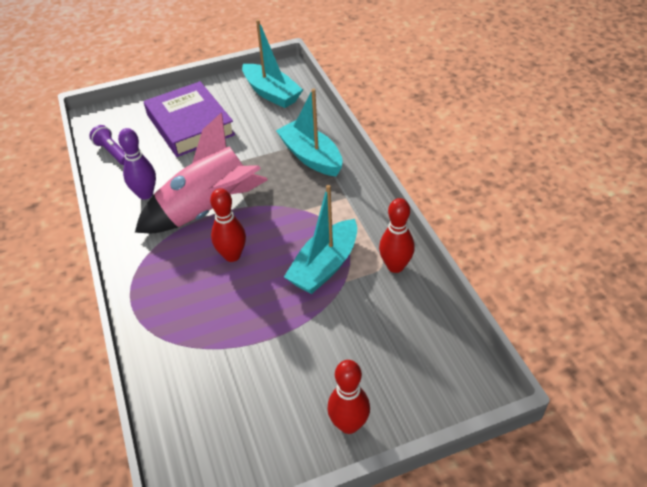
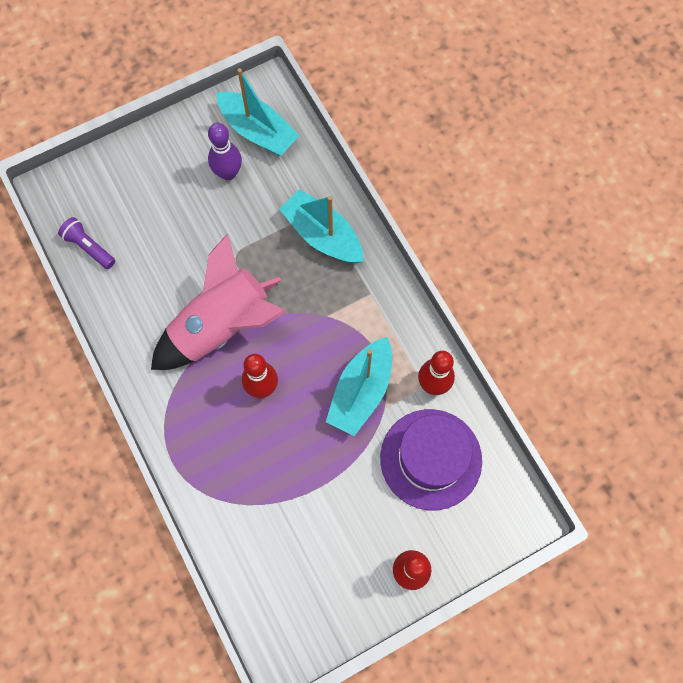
camera: 10 degrees left, 25 degrees up
purple bowling pin [118,128,156,200] -> purple bowling pin moved to [208,123,242,180]
purple book [144,81,235,157] -> none
none -> purple hat [380,409,482,510]

